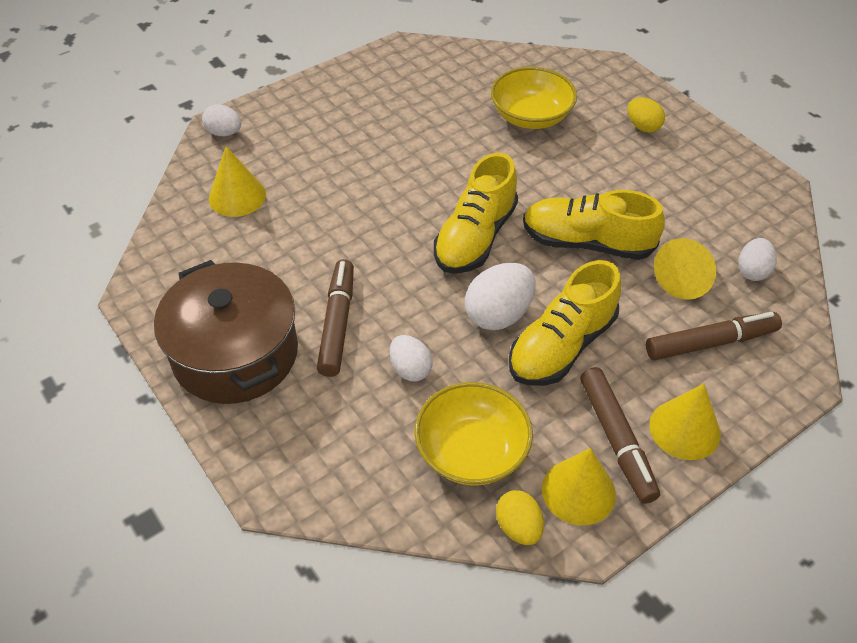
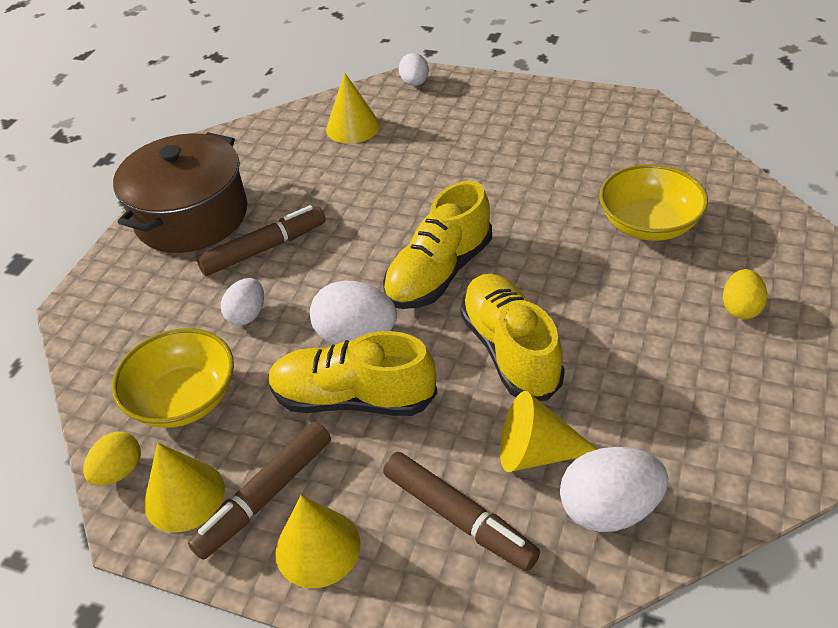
camera: 60 degrees right, 5 degrees down
yellow shoe [434,153,518,274] -> yellow shoe turned 45 degrees counterclockwise [383,181,492,309]
white egg [738,238,777,281] -> white egg [560,447,668,532], size x1.61

